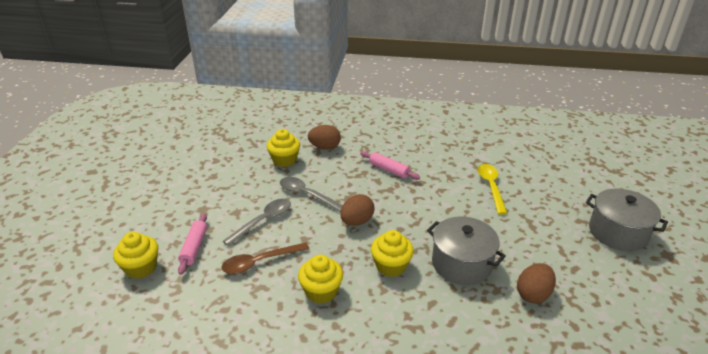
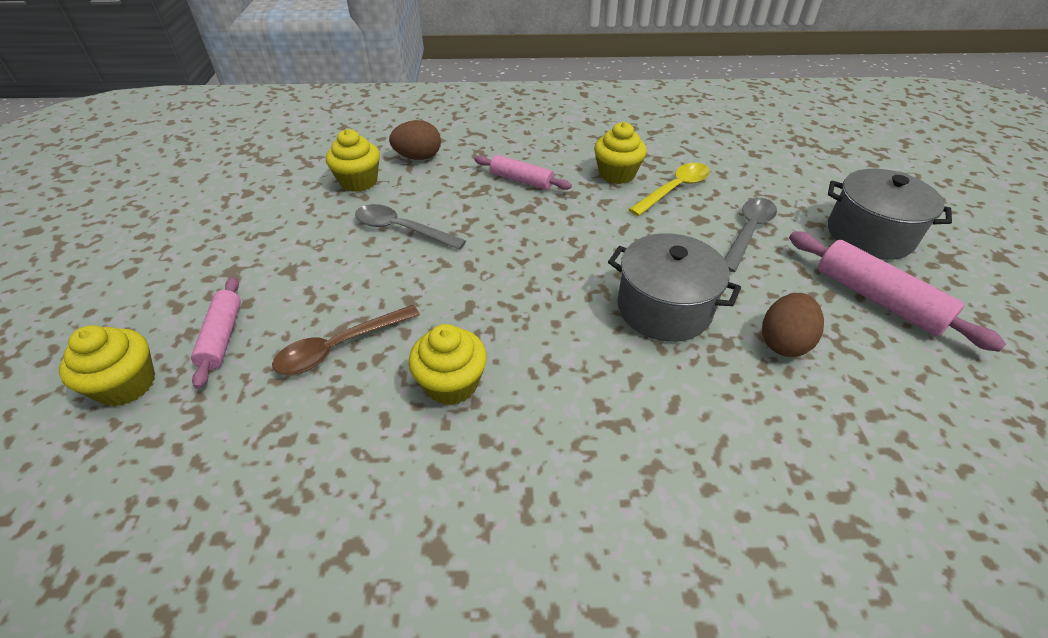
camera: 10 degrees left, 10 degrees up
grey spoon [223,199,291,246] -> grey spoon moved to [724,198,777,272]
brown egg [340,194,375,226] -> none
yellow cupcake [371,230,414,277] -> yellow cupcake moved to [594,122,647,184]
yellow spoon [477,164,507,215] -> yellow spoon turned 60 degrees clockwise [628,163,710,216]
none -> pink rolling pin [789,231,1006,352]

